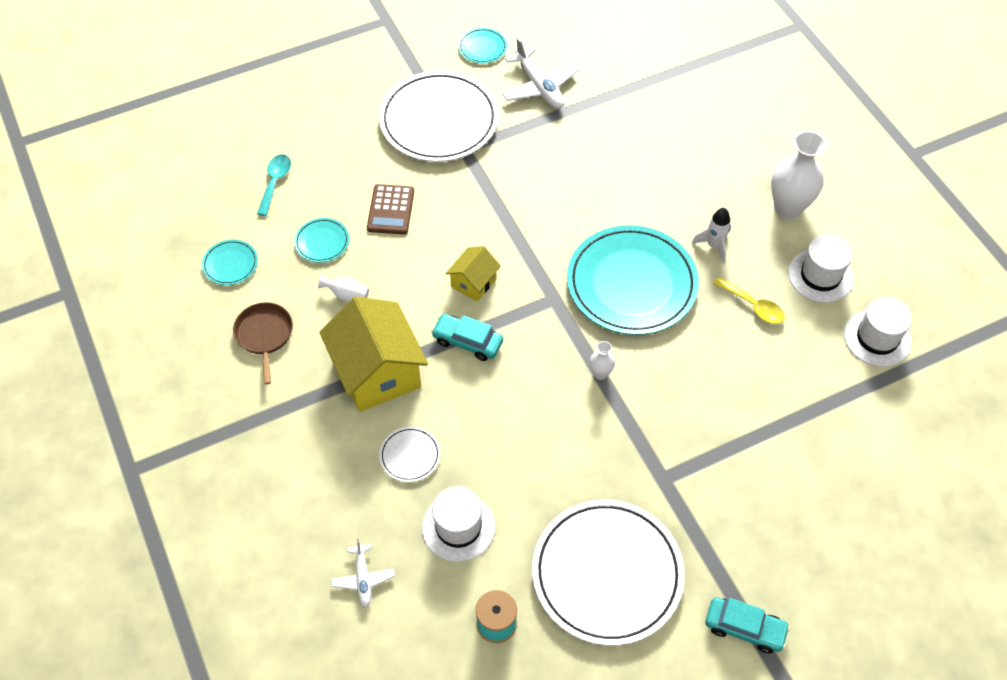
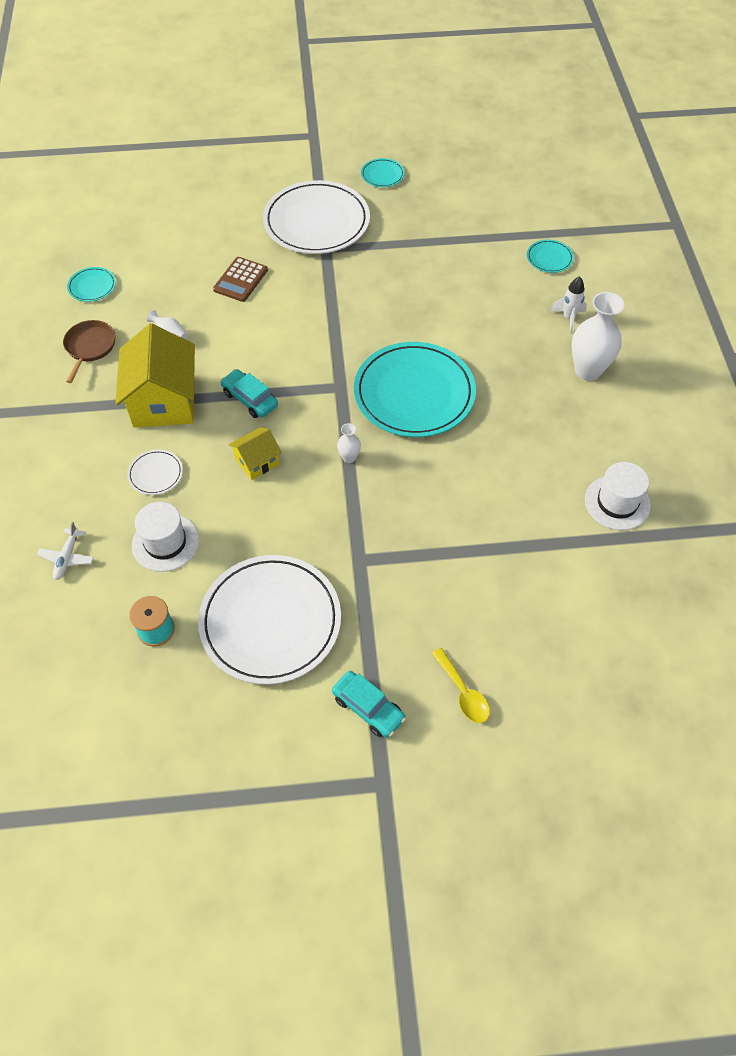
camera: 20 degrees right, 0 degrees up
turquoise spoon [257,154,291,216] -> none
turquoise plate [294,218,349,263] -> turquoise plate moved to [527,239,574,273]
yellow house [446,246,501,302] -> yellow house moved to [229,427,282,480]
white plane [502,37,579,109] -> none
white rocket [692,208,731,264] -> white rocket moved to [550,276,587,333]
yellow spoon [713,277,785,324] -> yellow spoon moved to [432,648,490,723]
white hat [788,235,854,303] -> none

